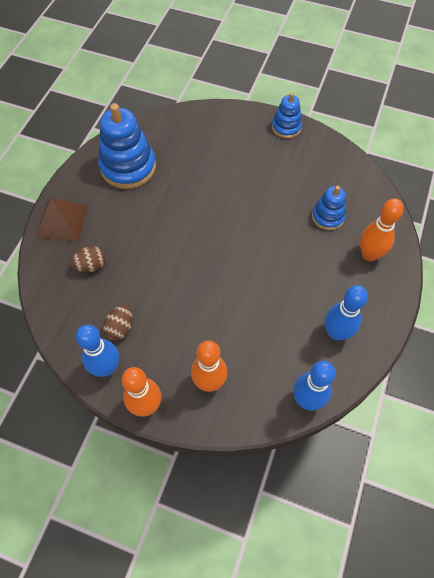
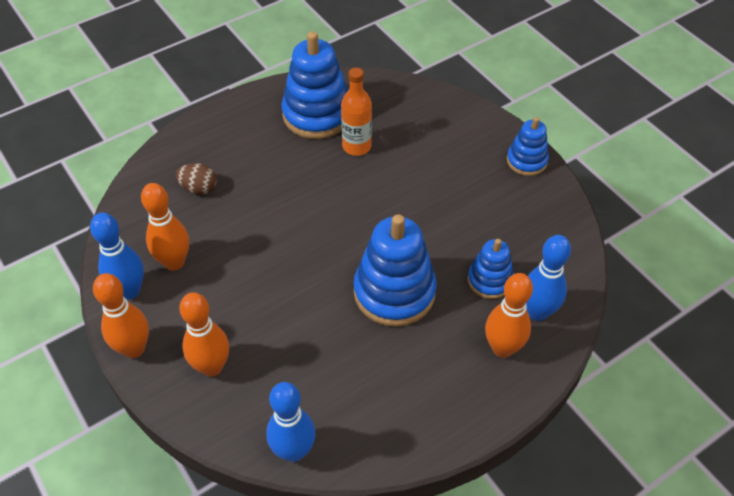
camera: 35 degrees right, 10 degrees down
brown pyramid [36,198,88,242] -> none
brown egg [103,305,133,340] -> orange bowling pin [141,183,189,271]
blue bowling pin [325,285,368,340] -> blue bowling pin moved to [526,235,571,321]
none -> orange bottle [341,68,372,156]
none -> blue stacking toy [354,214,437,327]

